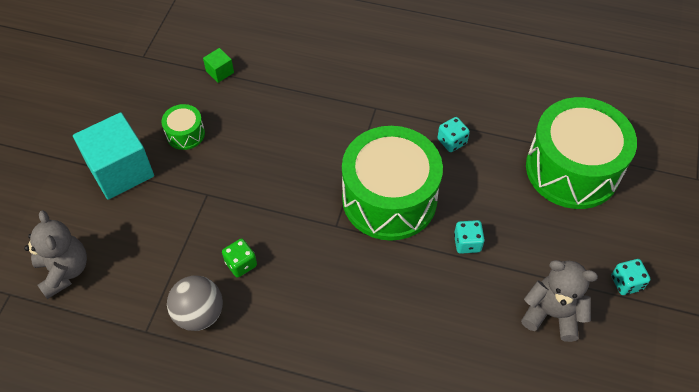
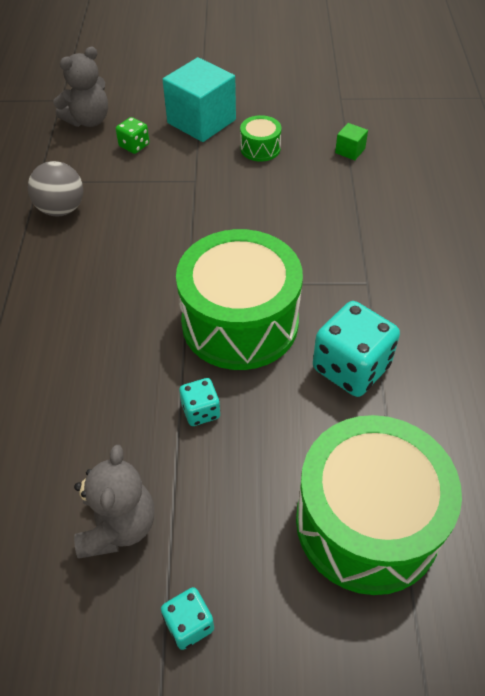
camera: 75 degrees right, 5 degrees down
green dice [222,238,257,278] -> green dice moved to [116,117,149,154]
turquoise dice [437,117,470,152] -> turquoise dice [313,301,400,397], size x1.94

